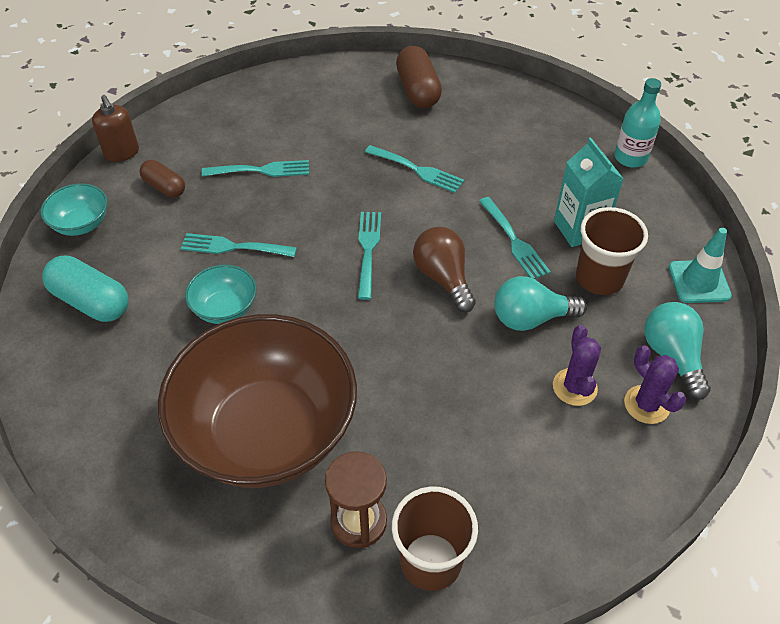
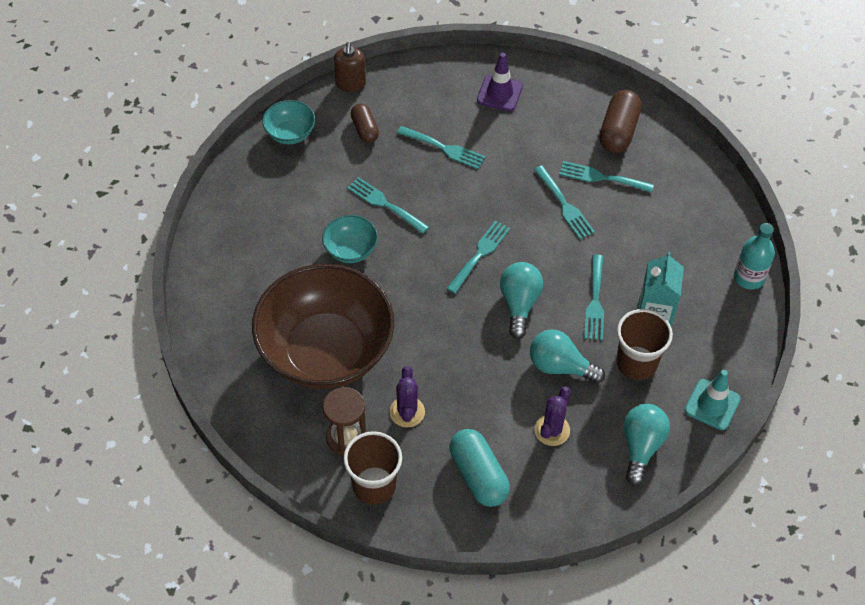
camera: 30 degrees right, 5 degrees up
turquoise capsule [42,256,128,322] -> turquoise capsule moved to [449,429,510,507]
brown light bulb [413,227,476,312] -> turquoise light bulb [500,262,543,339]
purple cactus [624,345,686,424] -> purple cactus moved to [389,366,425,428]
none -> purple traffic cone [477,53,523,111]
none -> turquoise fork [559,161,654,193]

